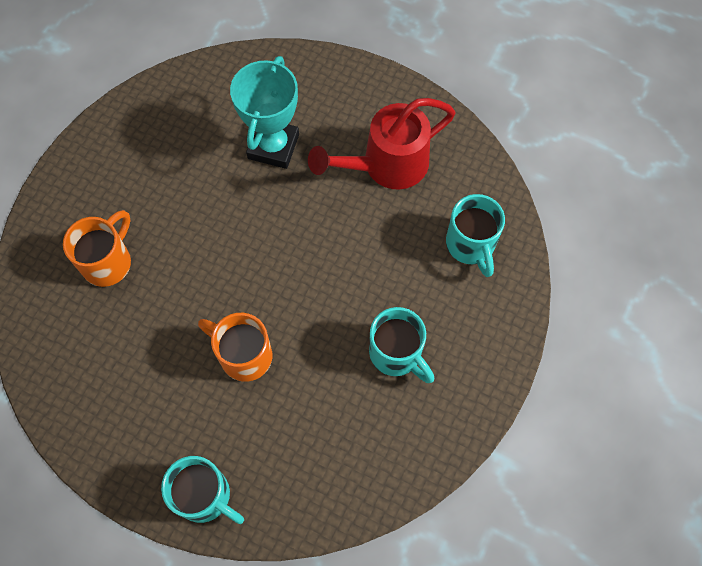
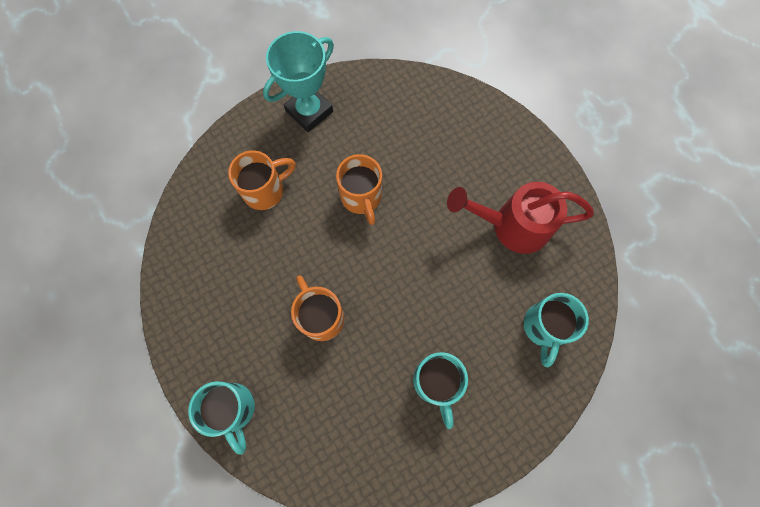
camera: 30 degrees right, 5 degrees up
turquoise trophy [230,56,299,169] -> turquoise trophy moved to [263,31,334,132]
none -> orange mug [336,154,382,225]

